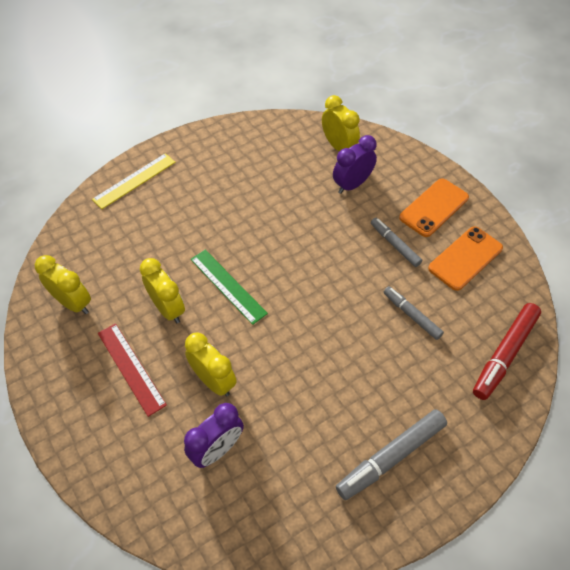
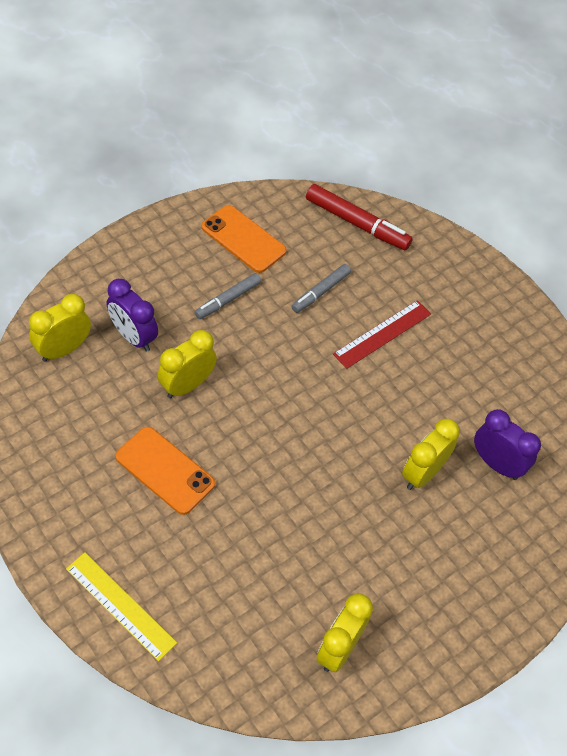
camera: 100 degrees left, 0 degrees up
red ruler [98,323,167,417] -> red ruler moved to [333,300,431,369]
yellow clock [140,258,185,323] -> yellow clock moved to [157,330,217,398]
green ruler [191,250,268,325] -> none
grey marker [336,409,447,500] -> none
orange phone [399,178,469,237] -> orange phone moved to [116,427,215,515]

